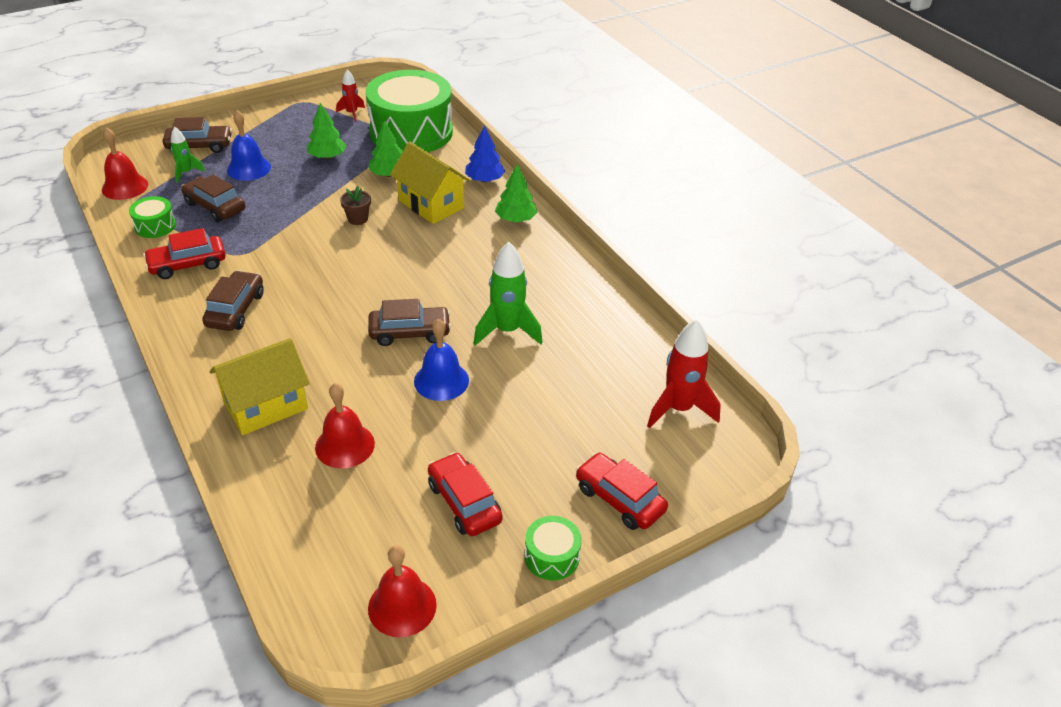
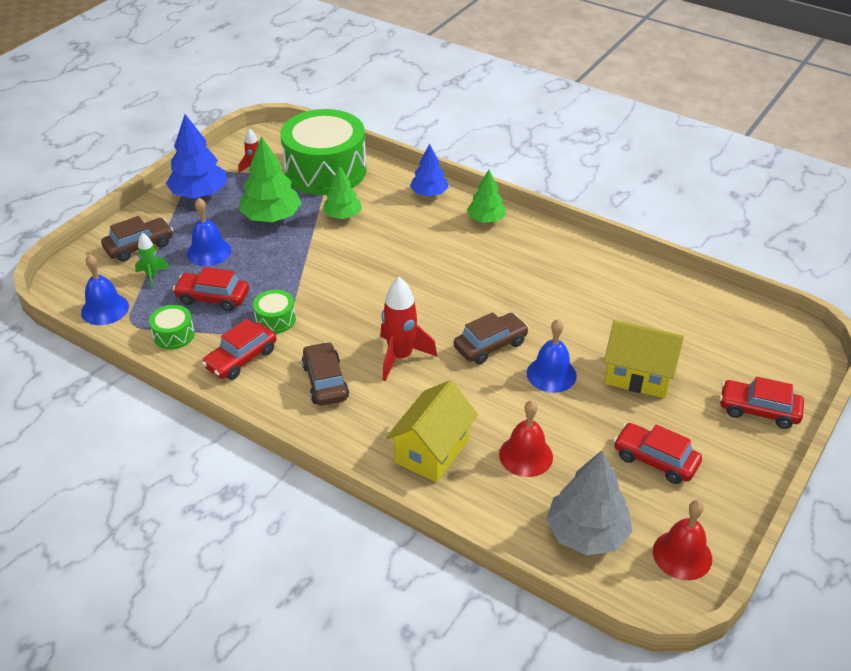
camera: 25 degrees left, 0 degrees up
red bell [102,127,148,200] -> blue bell [81,254,129,325]
brown car [181,174,245,222] -> red car [173,267,249,311]
green tree [307,103,346,159] -> green tree [239,136,302,222], size x1.57
brown flower pot [340,186,371,225] -> none
yellow house [390,142,470,224] -> yellow house moved to [604,320,684,398]
green rocket [474,242,543,346] -> none
green drum [525,516,582,581] -> green drum moved to [253,290,296,334]
red rocket [647,319,721,428] -> red rocket moved to [380,277,437,381]
none -> blue tree [166,114,227,198]
none -> grey tree [546,450,632,555]

